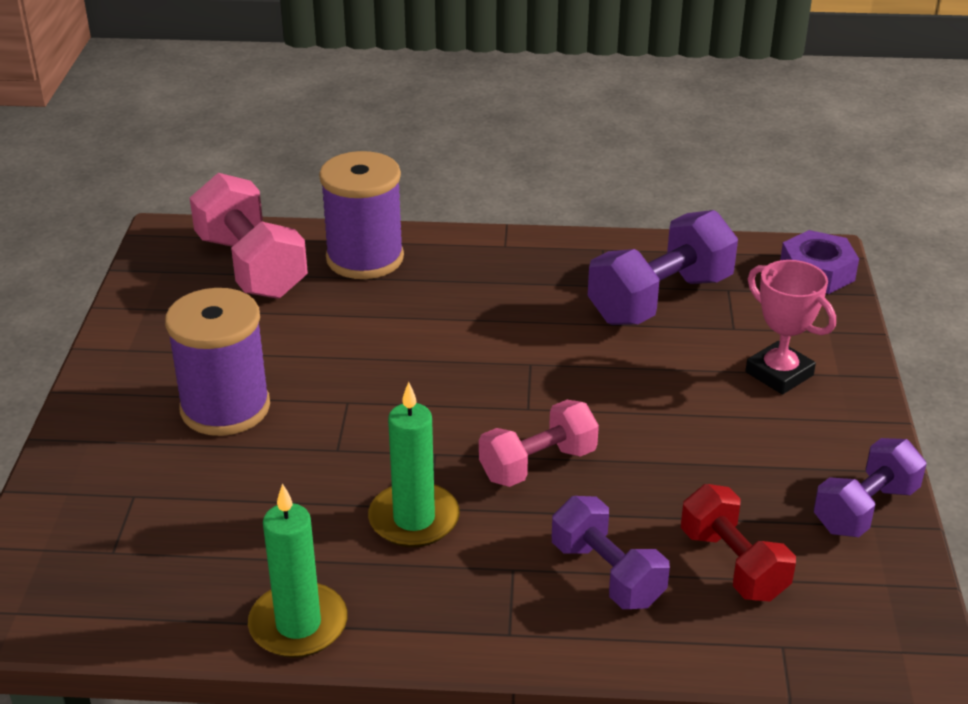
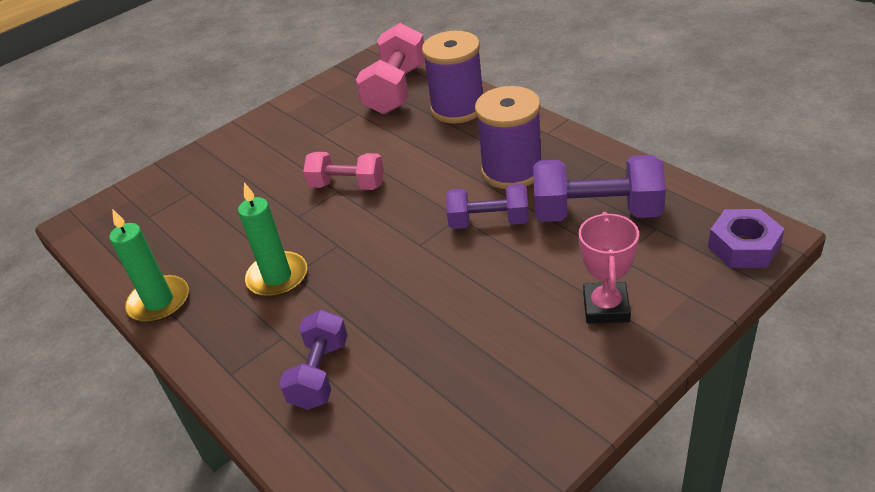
camera: 50 degrees right, 5 degrees up
purple spool [165,288,270,436] -> purple spool moved to [475,86,541,189]
pink dumbbell [479,400,599,487] -> pink dumbbell moved to [303,152,384,190]
red dumbbell [681,484,796,601] -> none
purple dumbbell [814,438,927,537] -> purple dumbbell moved to [446,184,529,229]

